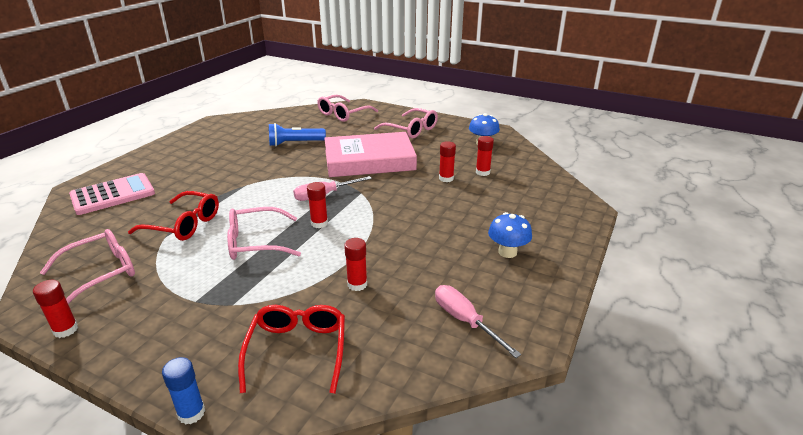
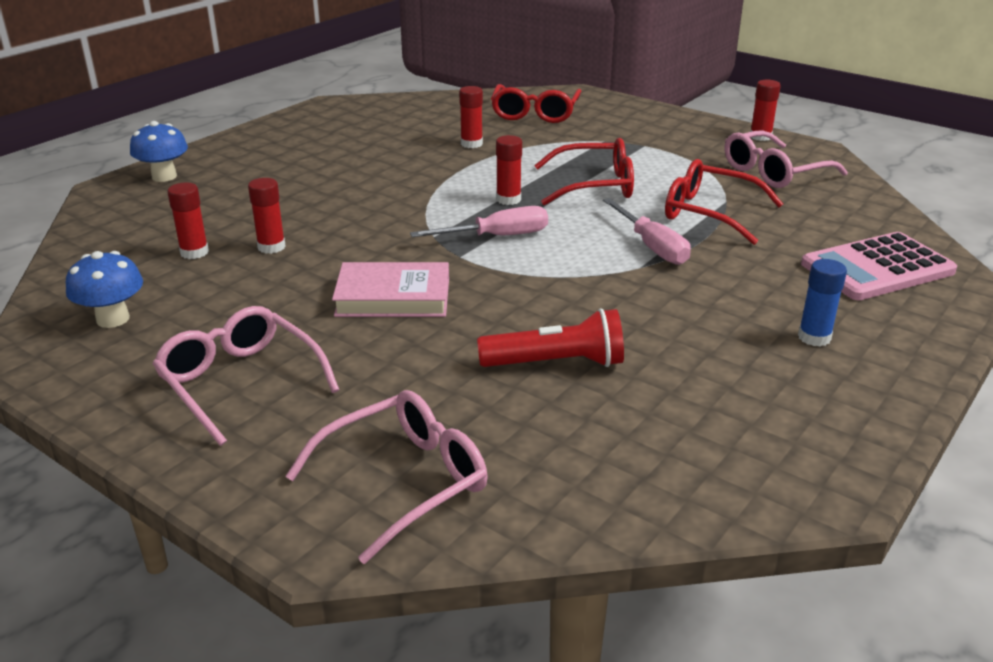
camera: 170 degrees left, 0 degrees up
blue glue stick [162,357,205,425] -> blue glue stick moved to [798,259,847,346]
pink glasses [227,207,301,260] -> red glasses [534,138,634,205]
blue flashlight [269,123,326,146] -> red flashlight [477,309,624,367]
pink book [324,132,417,177] -> pink book [332,262,449,317], size x0.60
pink screwdriver [435,285,521,358] -> pink screwdriver moved to [603,198,691,265]
blue mushroom [488,212,532,258] -> blue mushroom moved to [130,121,188,182]

